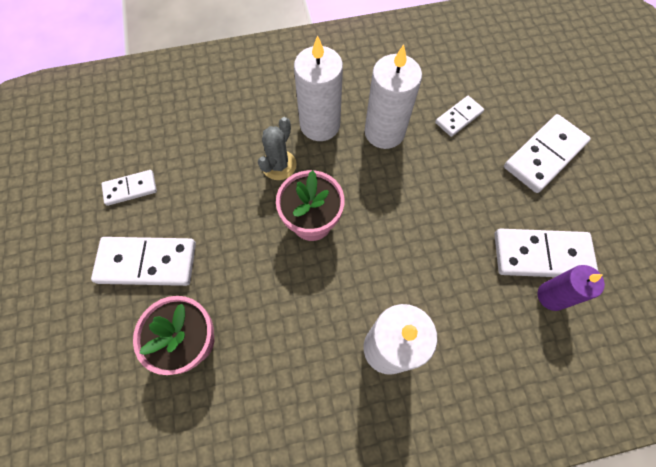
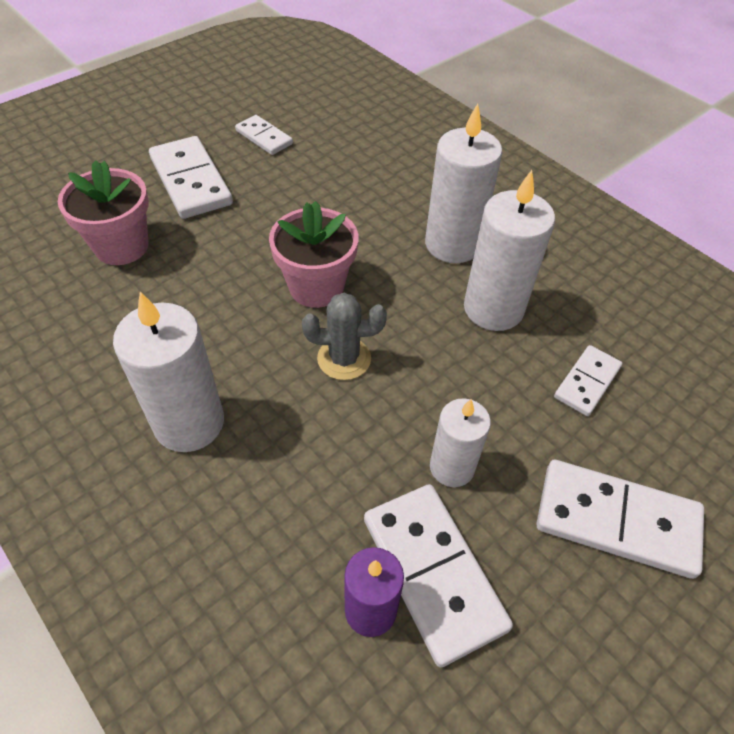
camera: 60 degrees right, 15 degrees down
grey cactus [258,117,297,180] -> grey cactus moved to [302,293,387,380]
white domino [435,96,484,137] -> white domino turned 75 degrees counterclockwise [554,345,622,416]
none -> white candle [430,398,491,487]

